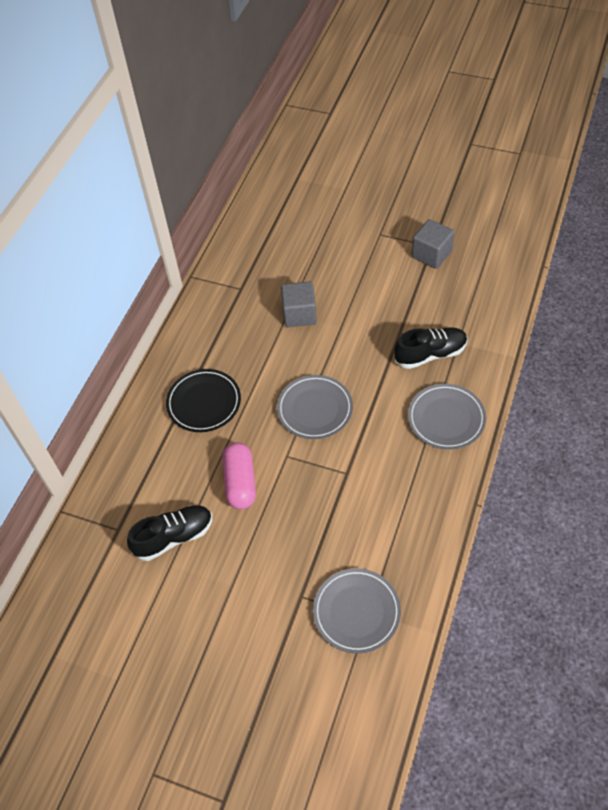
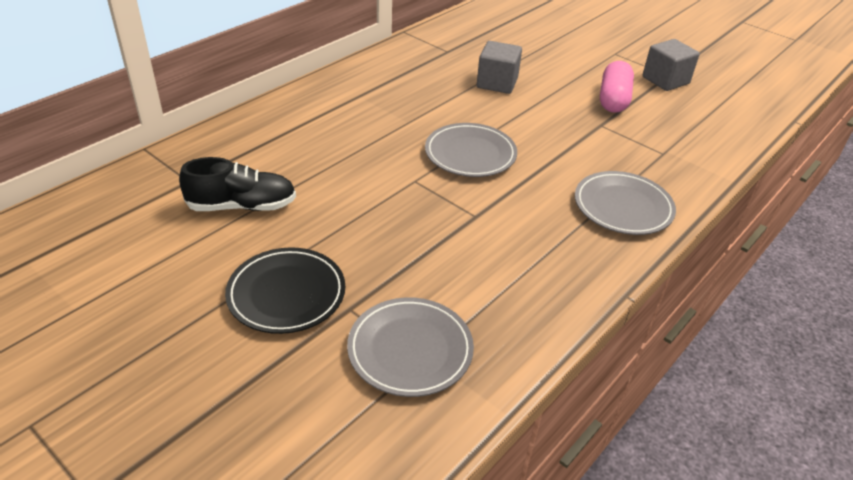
camera: 15 degrees right, 15 degrees down
black plate [166,369,241,432] -> black plate moved to [225,247,345,334]
pink capsule [222,442,256,509] -> pink capsule moved to [600,61,634,113]
black shoe [394,327,467,369] -> none

